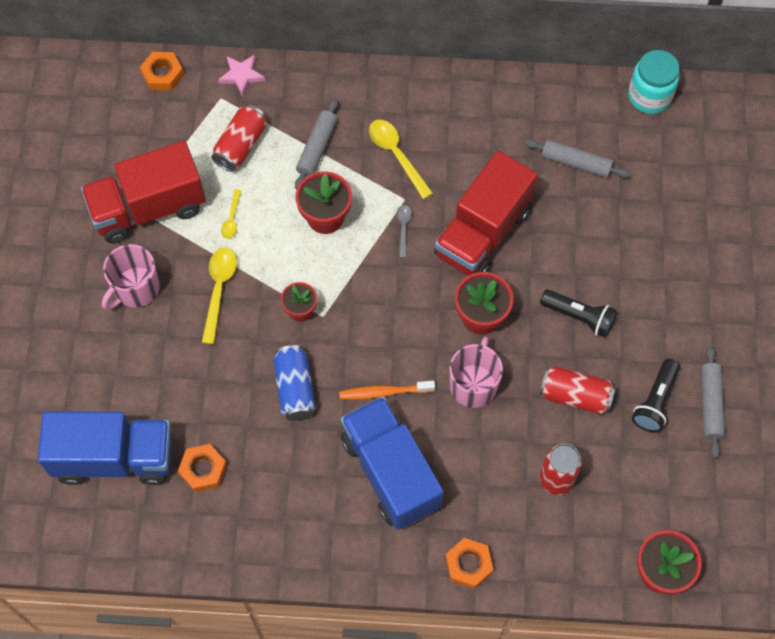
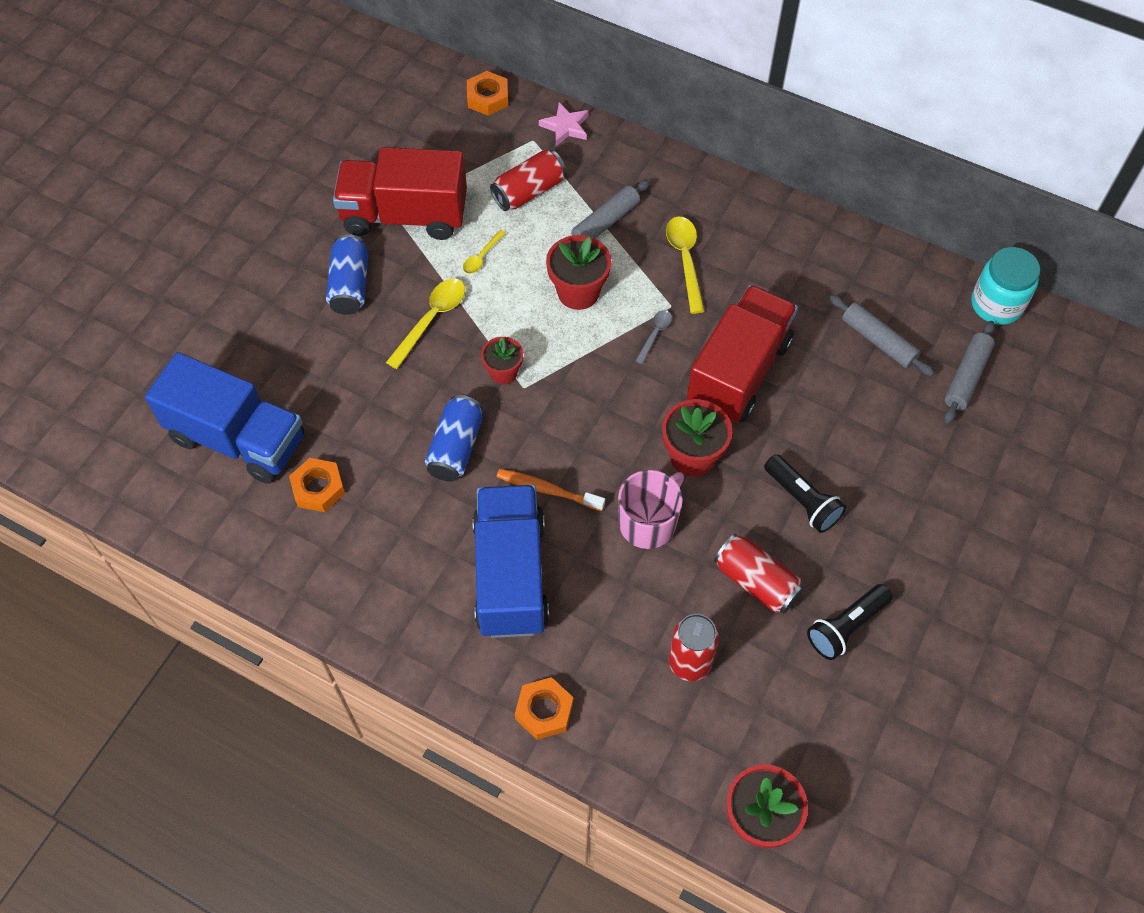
camera: 25 degrees right, 5 degrees down
pink mug [102,244,160,310] -> blue can [326,234,369,315]
red truck [434,151,538,276] -> red truck turned 150 degrees clockwise [687,285,798,422]
grey rolling pin [701,346,725,458] -> grey rolling pin moved to [944,321,995,424]

